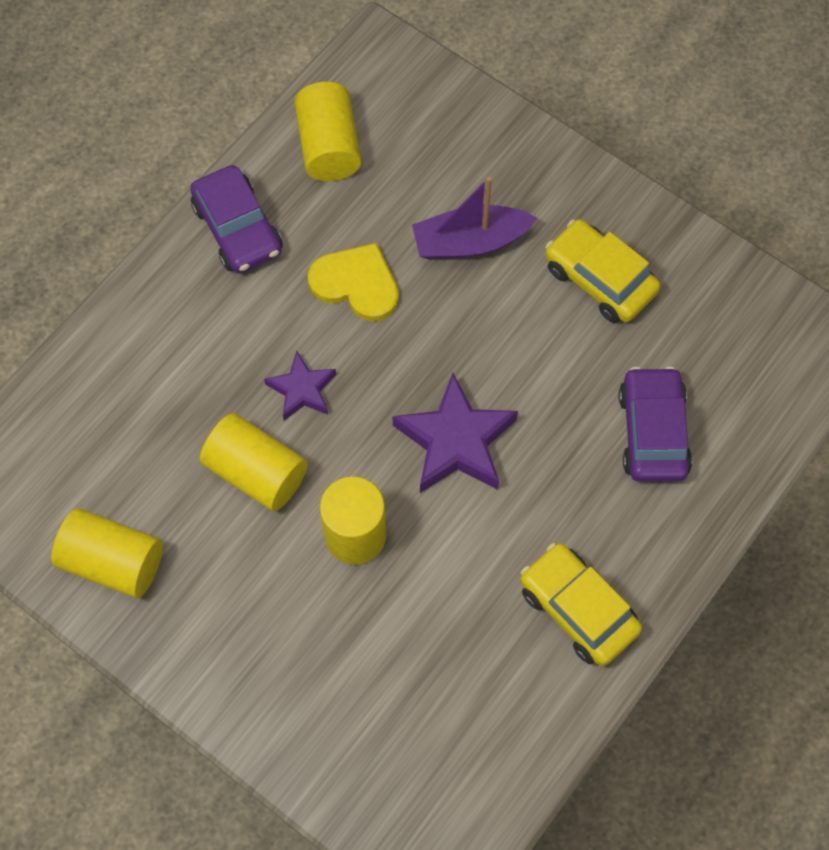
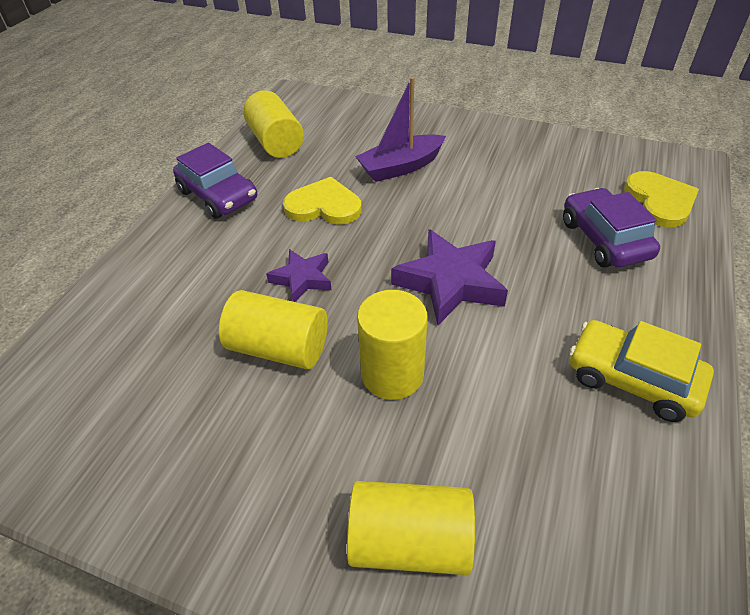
camera: 15 degrees left, 20 degrees down
yellow cylinder [51,508,163,598] -> yellow cylinder moved to [347,481,475,575]
yellow car [545,219,660,323] -> none
none -> yellow heart [624,171,699,228]

